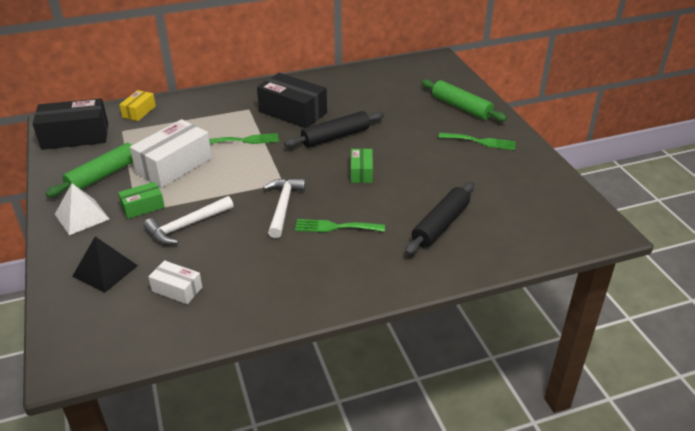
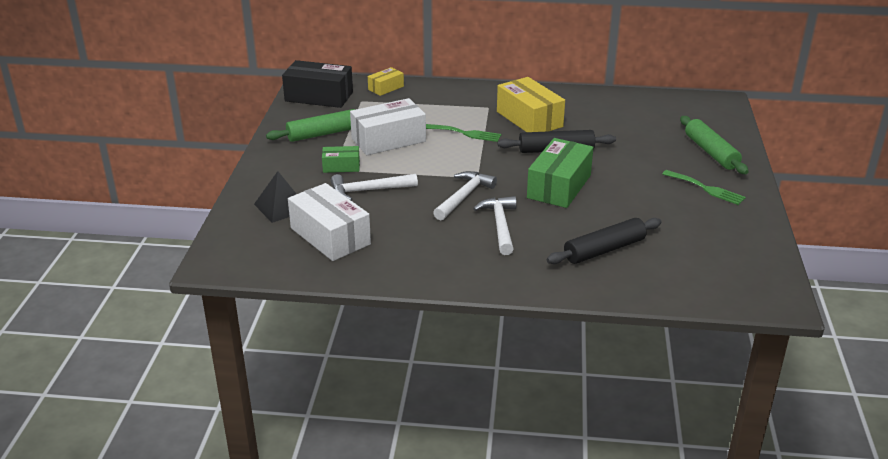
camera: 25 degrees right, 5 degrees down
white pyramid [55,183,109,235] -> none
white box [148,260,202,304] -> white box [288,183,371,261], size x1.88
black box [257,73,327,128] -> yellow box [497,77,565,132]
green fork [295,219,385,232] -> white hammer [473,196,517,255]
green box [351,148,373,183] -> green box [527,138,593,208], size x1.88

